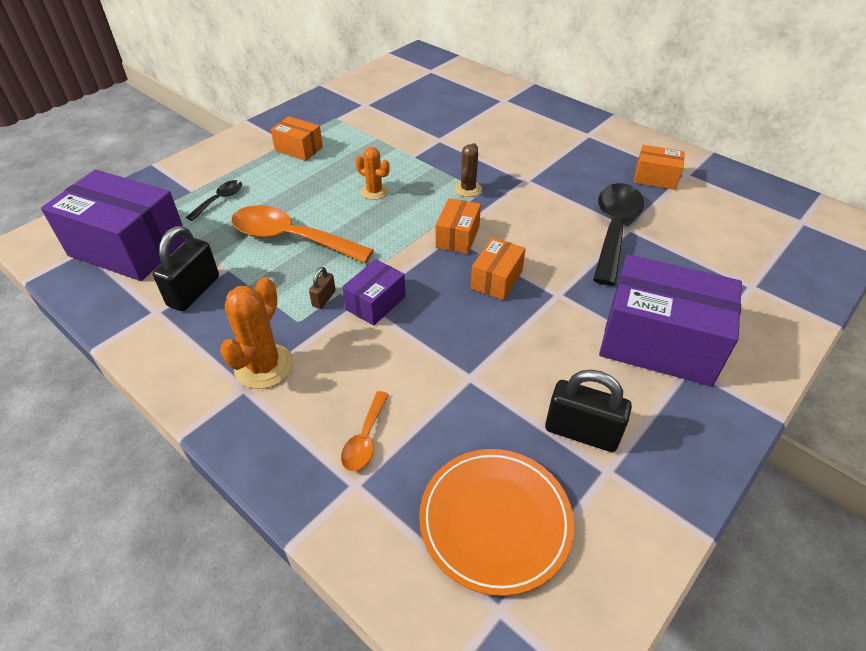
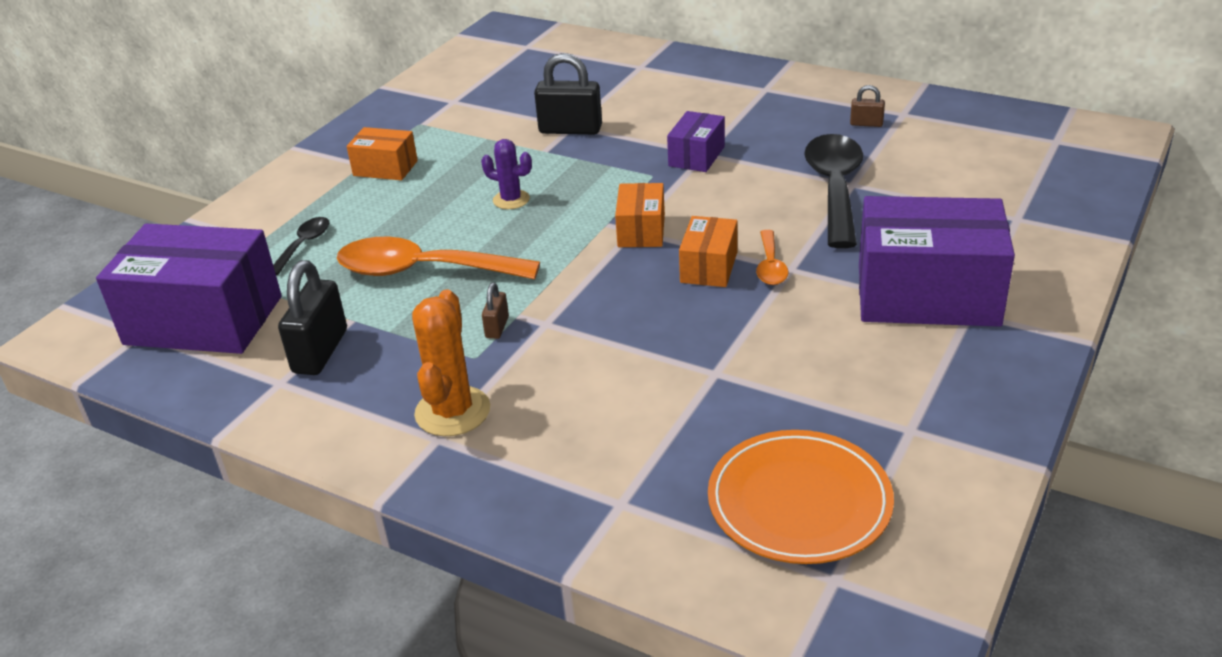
camera: 10 degrees left, 10 degrees down
orange spoon [341,391,389,471] -> orange spoon moved to [756,230,788,285]
purple box [342,259,406,326] -> purple box moved to [667,111,725,172]
orange cactus [355,147,390,200] -> purple cactus [481,139,532,209]
brown cactus [455,143,482,197] -> none
black padlock [545,370,632,452] -> black padlock moved to [534,53,602,135]
orange box [634,145,685,190] -> brown padlock [850,85,885,127]

